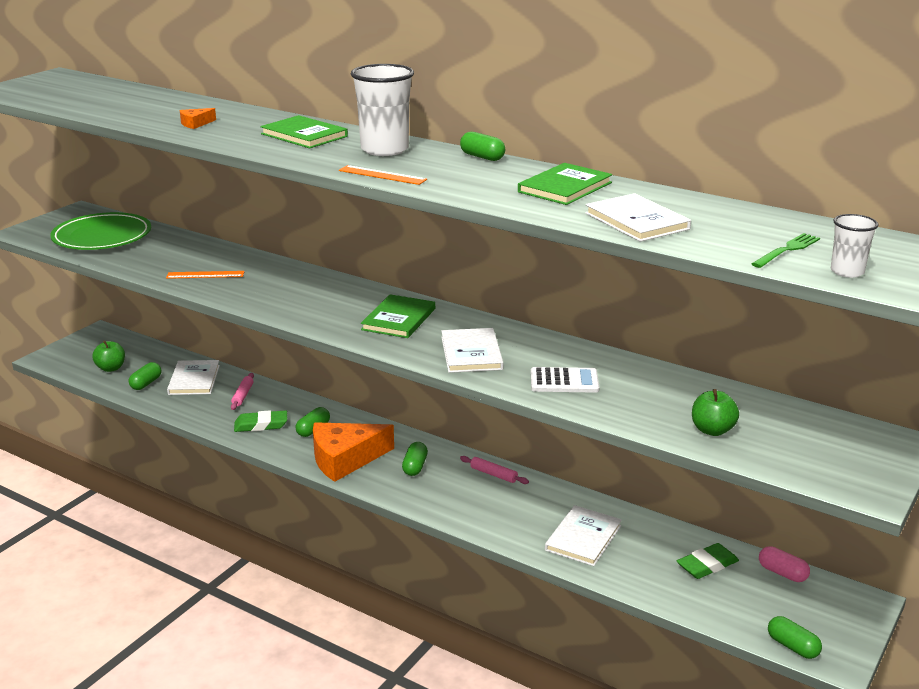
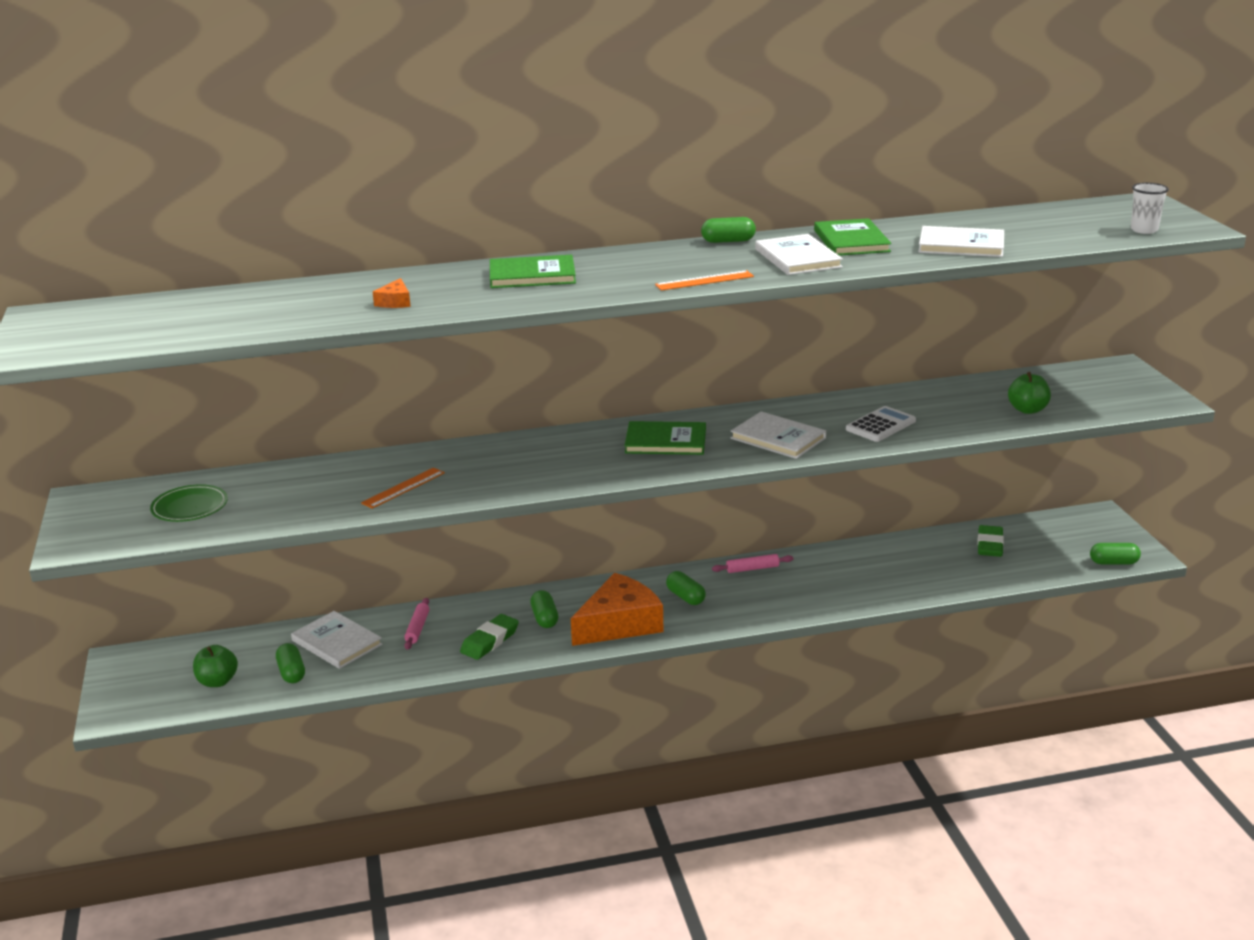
camera: 45 degrees left, 0 degrees up
green plate [50,212,151,250] -> green plate [150,484,228,522], size x0.56
pink rolling pin [231,373,254,410] -> pink rolling pin turned 45 degrees clockwise [404,598,429,650]
orange cheese [313,422,394,482] -> orange cheese turned 150 degrees counterclockwise [571,573,664,646]
white cup [351,64,414,156] -> none
green book [361,294,435,338] -> green book turned 60 degrees counterclockwise [624,421,706,455]
white book [545,505,622,566] -> white book moved to [755,234,843,275]
green fork [752,233,820,268] -> none
pink capsule [759,546,810,582] -> none

